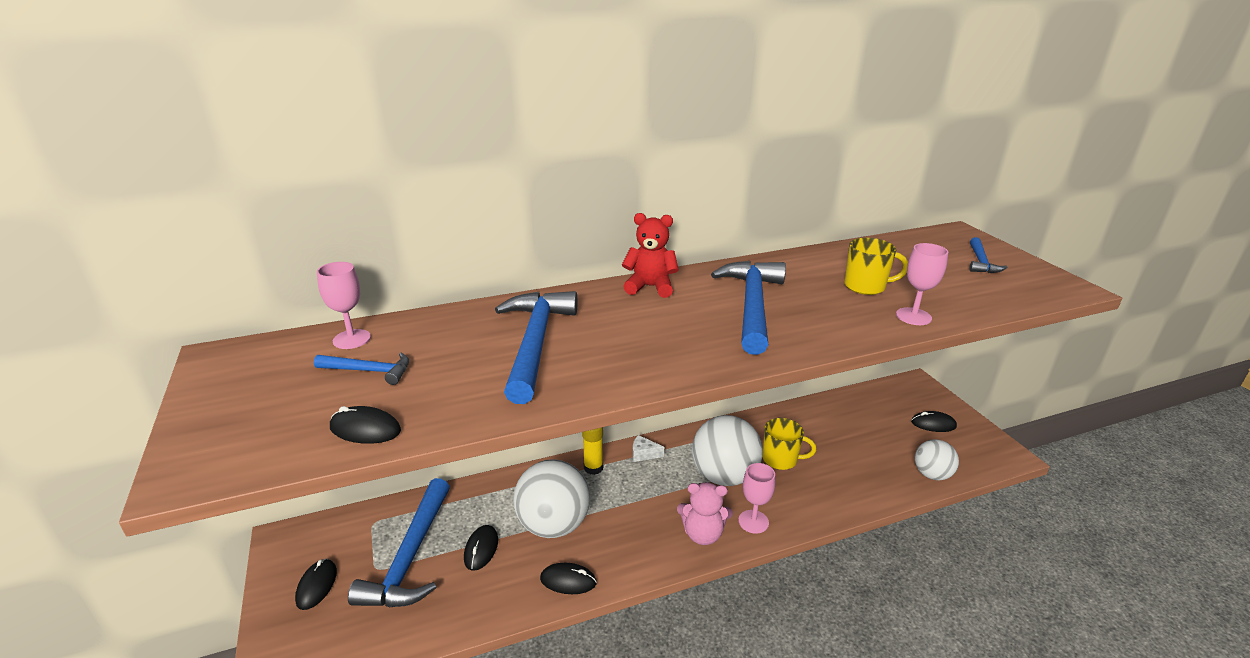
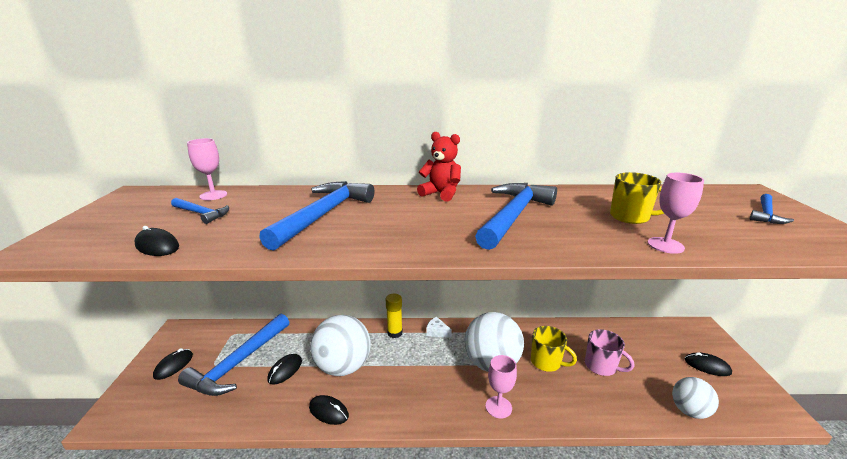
camera: 20 degrees right, 5 degrees down
pink teddy bear [677,482,733,545] -> none
none -> pink mug [585,329,634,376]

